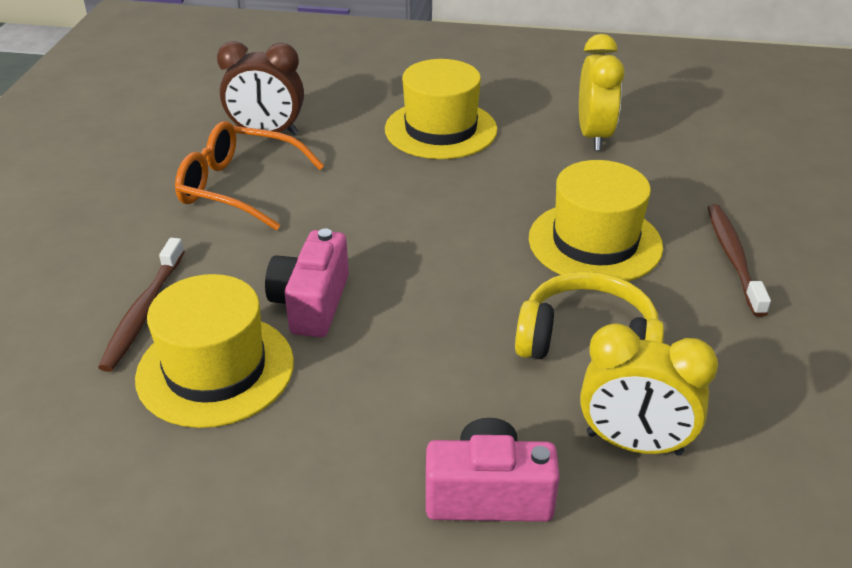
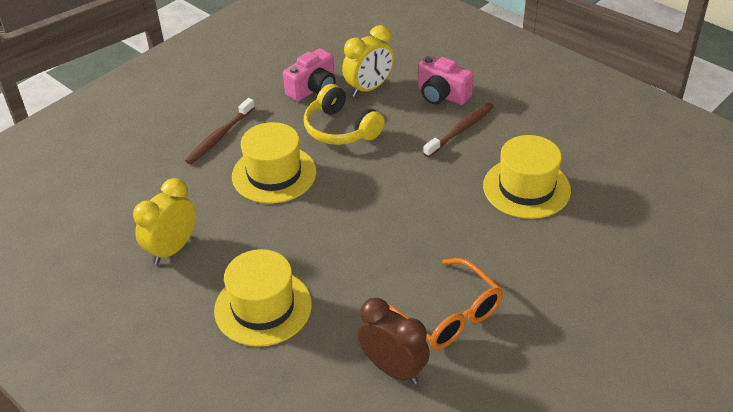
camera: 145 degrees left, 5 degrees up
brown toothbrush [98,238,184,372] -> brown toothbrush moved to [423,103,494,157]
pink camera [265,228,349,337] -> pink camera moved to [283,48,336,102]
yellow clock [580,323,718,456] -> yellow clock turned 90 degrees clockwise [342,25,394,97]

